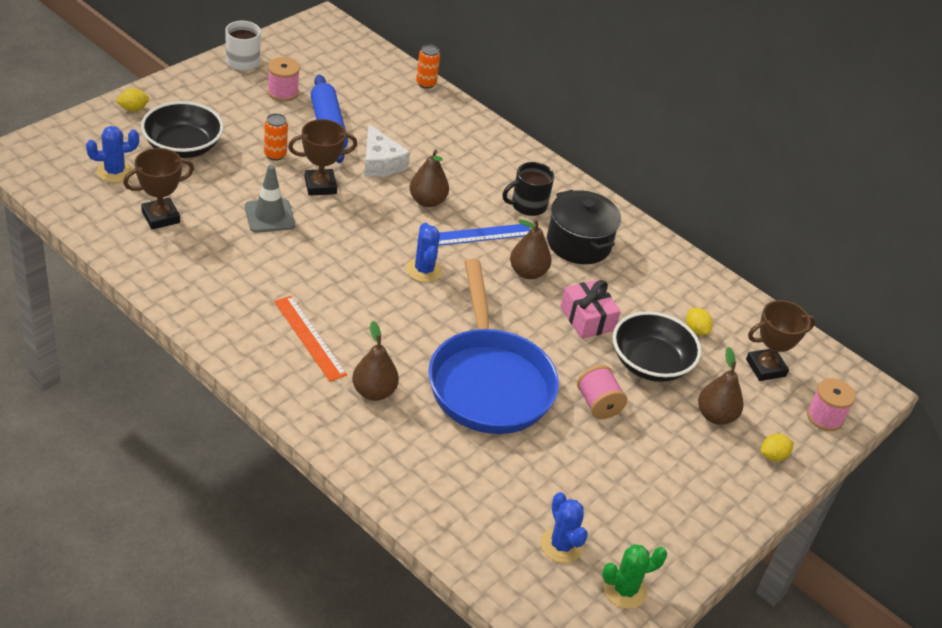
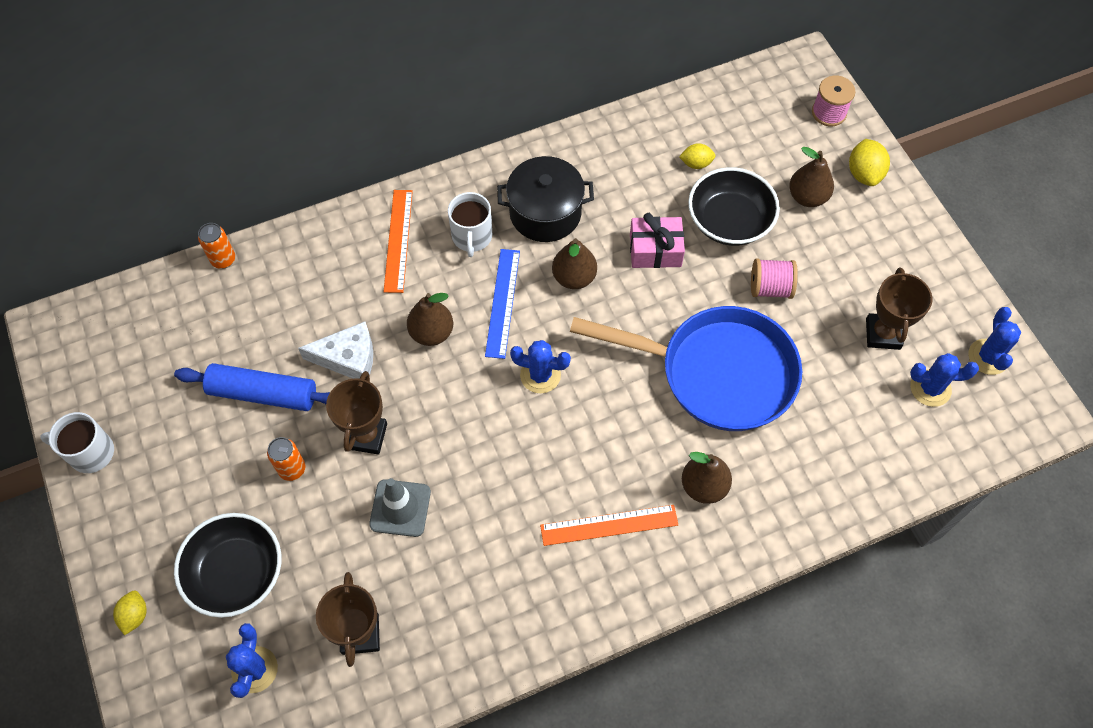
camera: 60 degrees left, 20 degrees up
pink spool [267,57,300,101] -> none
black mug [502,162,554,216] -> white mug [448,192,492,257]
green cactus [602,544,667,609] -> blue cactus [968,307,1021,375]
brown trophy [746,300,816,381] -> brown trophy moved to [866,267,933,350]
yellow lemon [761,434,794,461] -> yellow lemon [849,139,890,186], size x1.54
none -> orange ruler [384,190,413,293]

